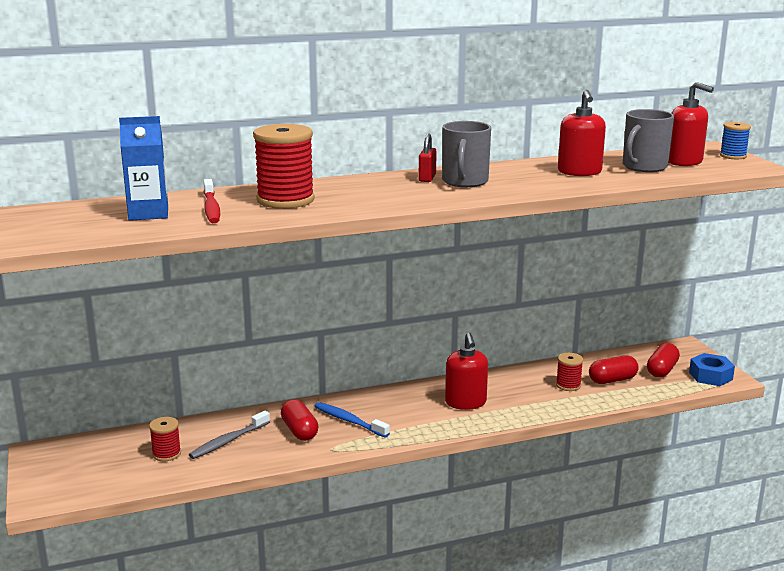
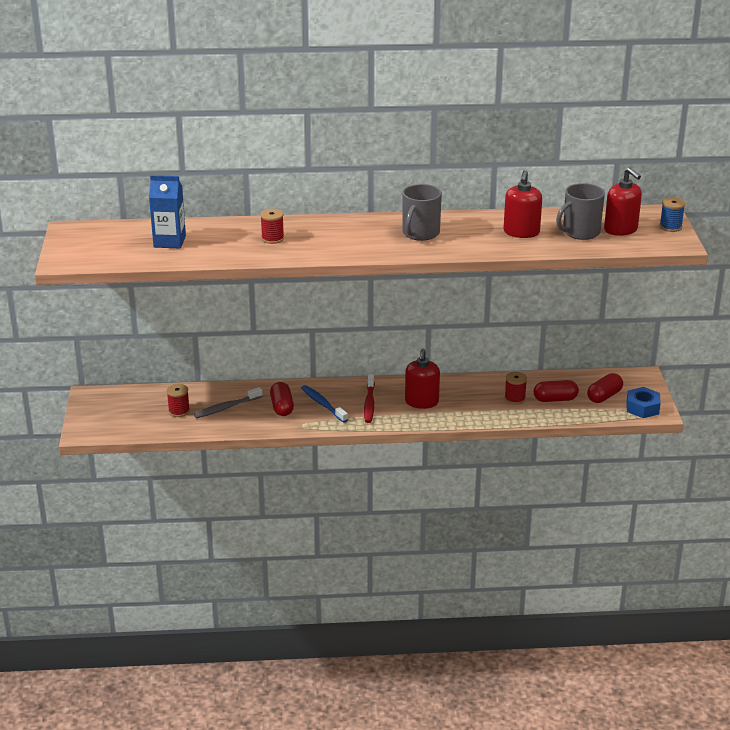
camera: 15 degrees right, 10 degrees up
red toothbrush [203,179,220,223] -> red toothbrush moved to [364,374,375,423]
red spool [253,124,315,209] -> red spool [260,209,284,244], size x0.52
red padlock [419,133,437,182] -> none

